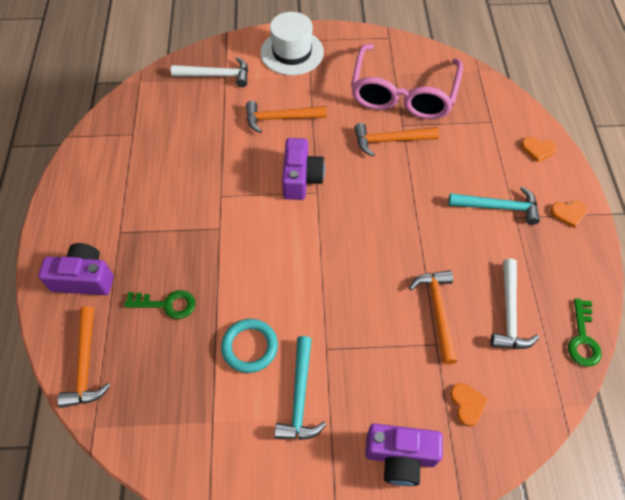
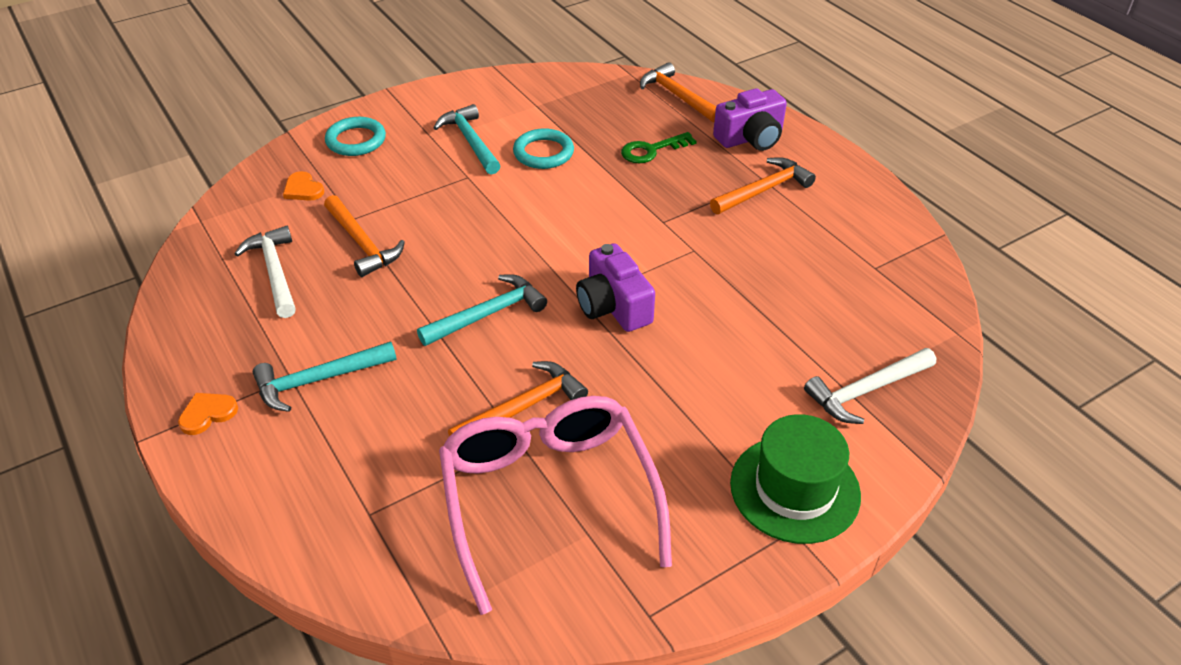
camera: 150 degrees right, 15 degrees down
orange hammer [246,101,327,133] -> orange hammer moved to [710,157,816,214]
white hat [261,12,324,75] -> green hat [730,414,861,544]
purple camera [365,424,443,486] -> turquoise ring [325,117,386,156]
orange heart [521,137,556,162] -> none
green key [568,298,602,367] -> none
none -> turquoise hammer [417,274,547,346]

